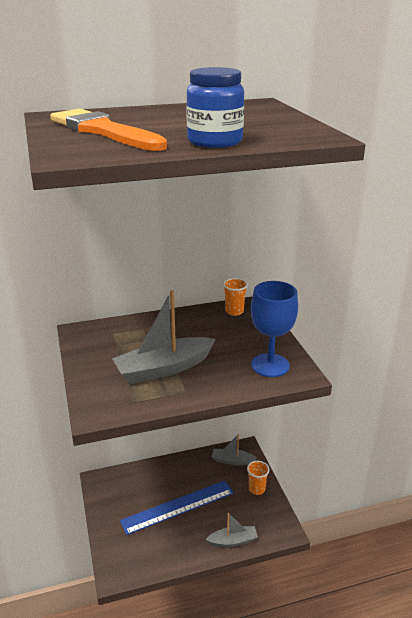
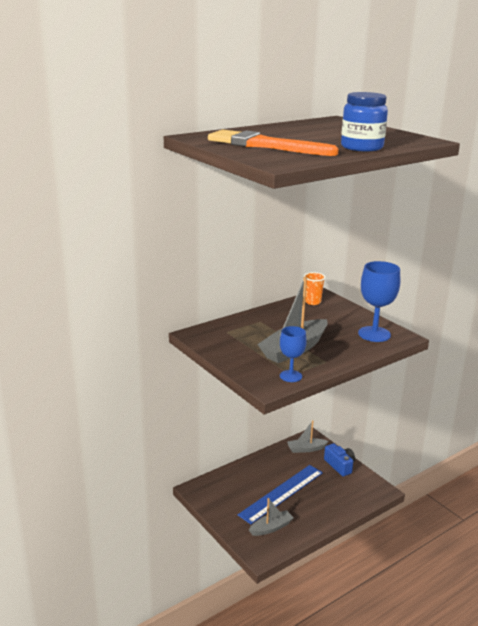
camera: 20 degrees left, 5 degrees down
grey boat [205,513,258,547] -> grey boat moved to [249,498,293,536]
orange cup [247,461,269,495] -> blue camera [324,443,355,476]
none -> blue goblet [280,326,307,382]

